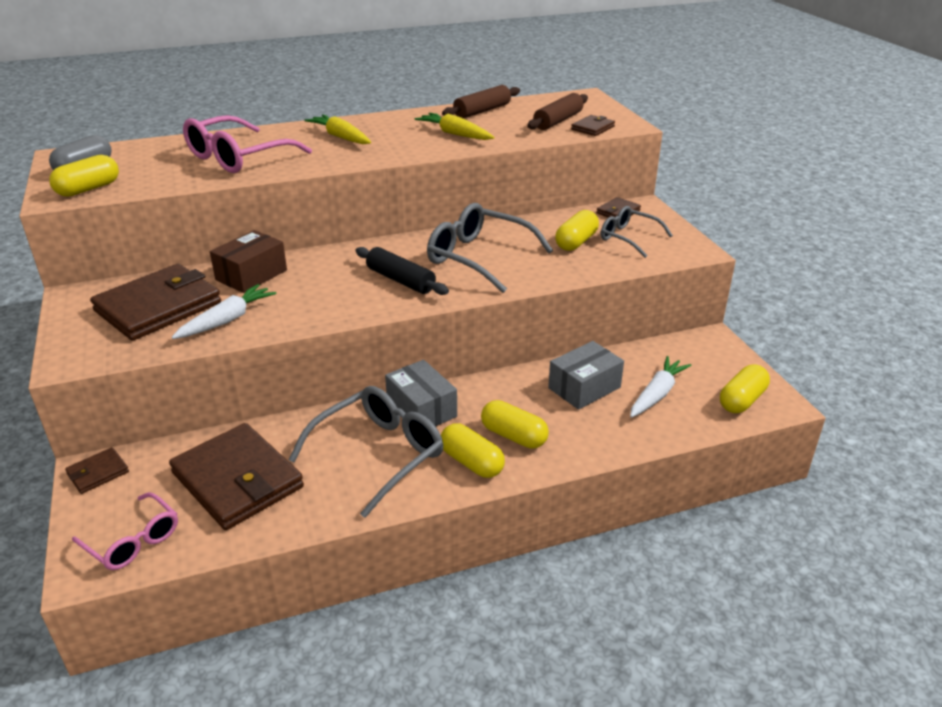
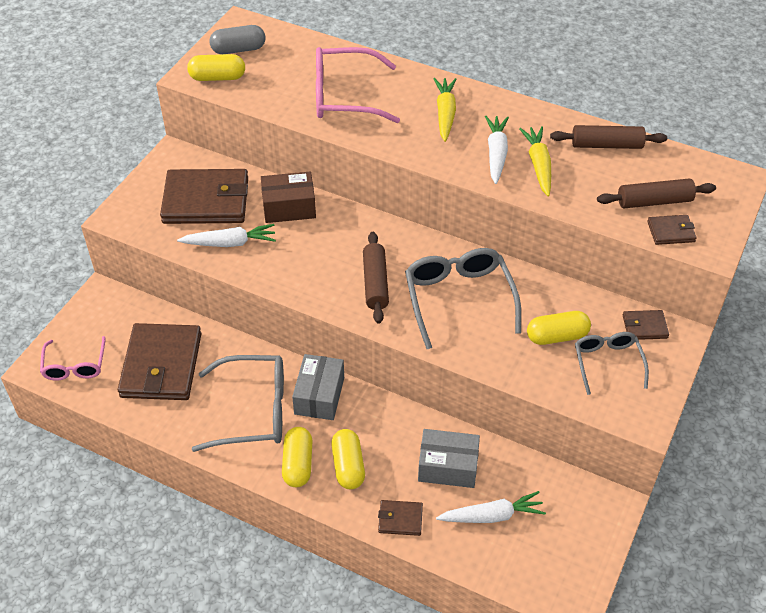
camera: 45 degrees right, 15 degrees up
brown wallet [65,447,129,494] -> brown wallet moved to [378,500,423,536]
black rolling pin [355,247,449,295] -> brown rolling pin [363,232,389,324]
yellow capsule [720,365,770,413] -> none
none -> white carrot [485,116,509,184]

